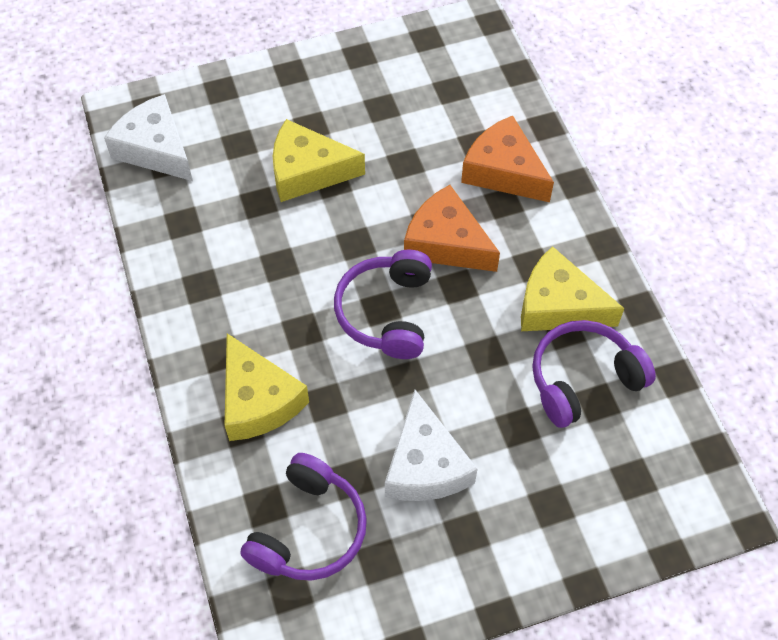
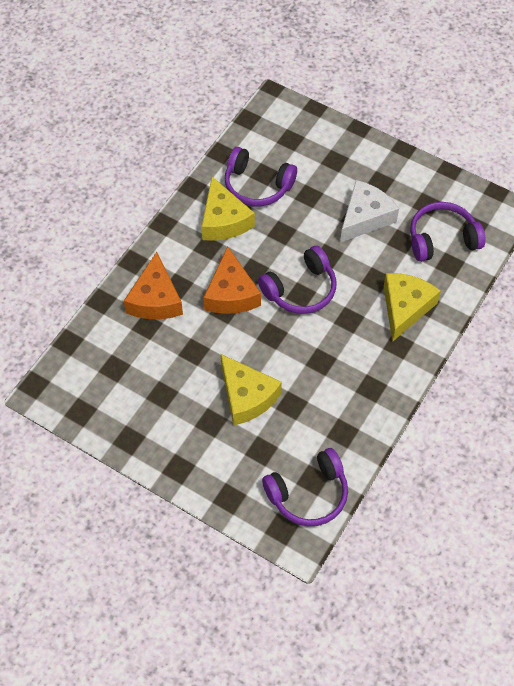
camera: 130 degrees left, 0 degrees up
white cheese [104,94,193,181] -> purple headphones [262,448,348,526]

